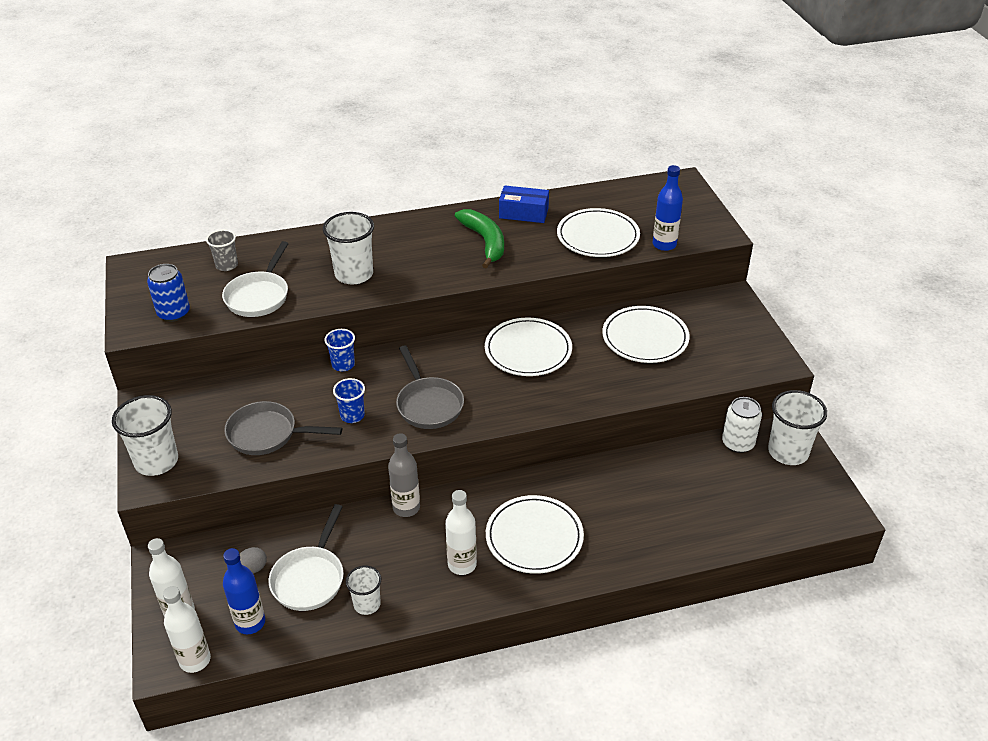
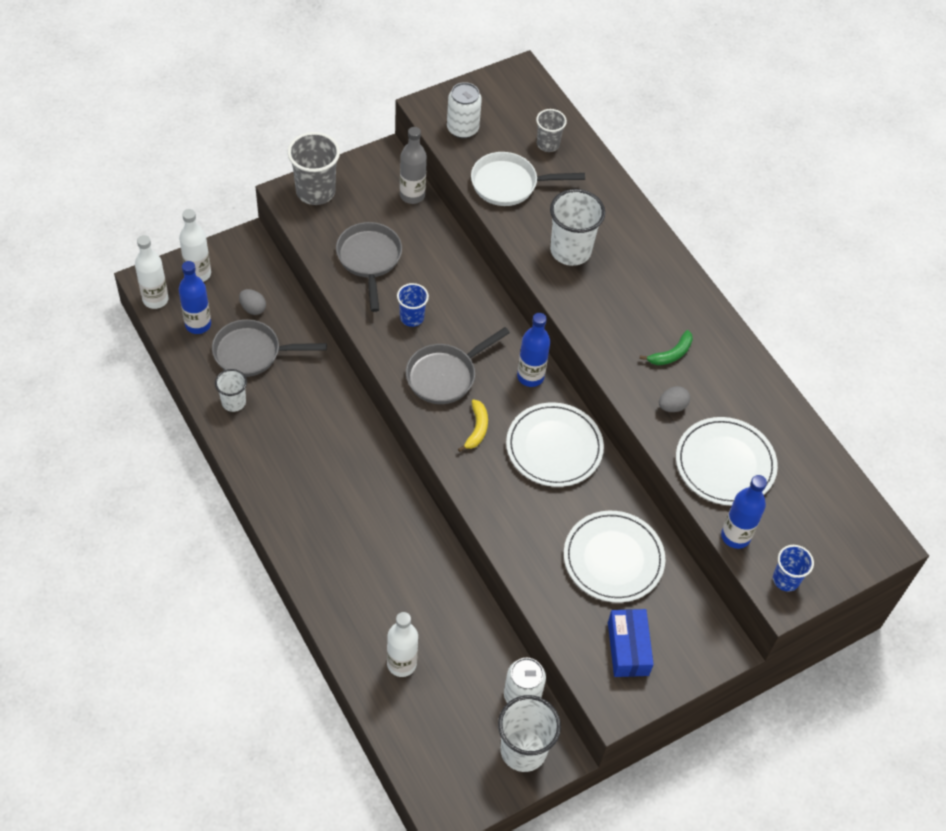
camera: 70 degrees right, 15 degrees up
white cup [112,395,178,476] -> grey cup [287,132,340,205]
blue can [147,264,190,322] -> white can [447,82,482,138]
white pan [269,504,344,611] -> grey pan [212,319,327,377]
blue cup [325,329,355,371] -> blue cup moved to [773,545,814,592]
grey bottle [388,433,420,517] -> grey bottle moved to [400,127,427,204]
white bottle [445,490,477,575] -> white bottle moved to [387,612,418,677]
green banana [455,209,504,269] -> green banana [640,330,693,365], size x0.56
white plate [486,495,584,574] -> none
blue box [499,185,549,223] -> blue box moved to [608,609,654,677]
none -> yellow banana [458,399,488,452]
none -> blue bottle [517,313,550,387]
none -> grey egg [659,386,690,412]

